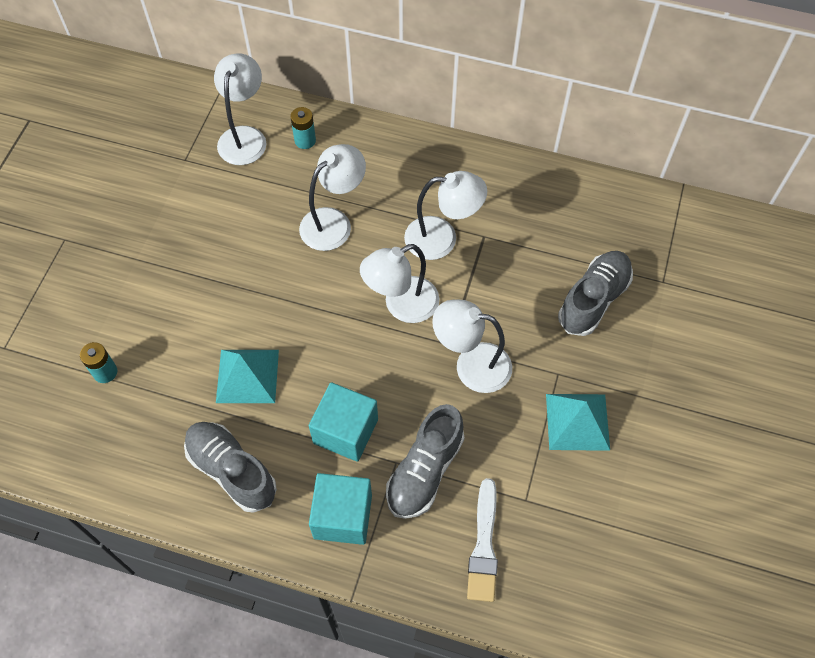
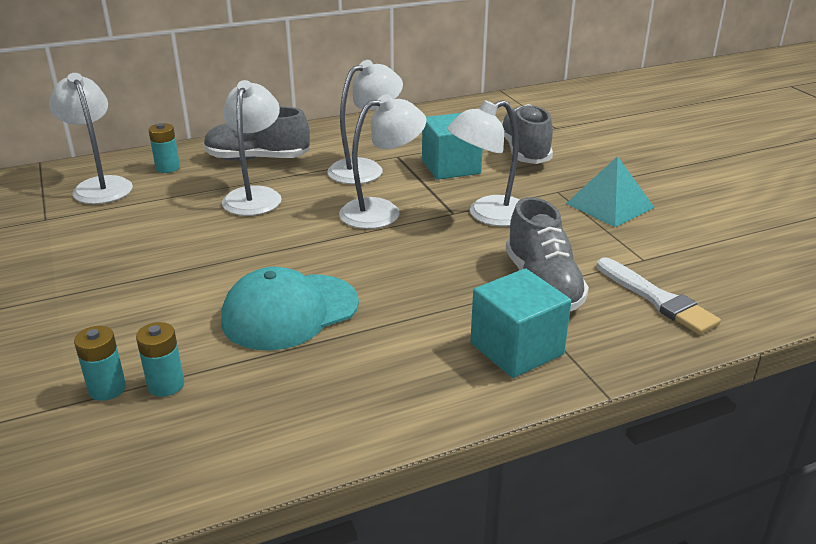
camera: 40 degrees left, 30 degrees down
grey shoe [184,422,277,513] -> grey shoe moved to [204,106,310,161]
turquoise pyramid [216,350,279,403] -> turquoise cap [221,267,359,351]
turquoise cube [309,382,378,462] -> turquoise cube moved to [422,113,483,180]
white lamp [360,244,439,323] -> white lamp turned 135 degrees counterclockwise [339,94,426,229]
none -> turquoise battery [136,322,184,397]

